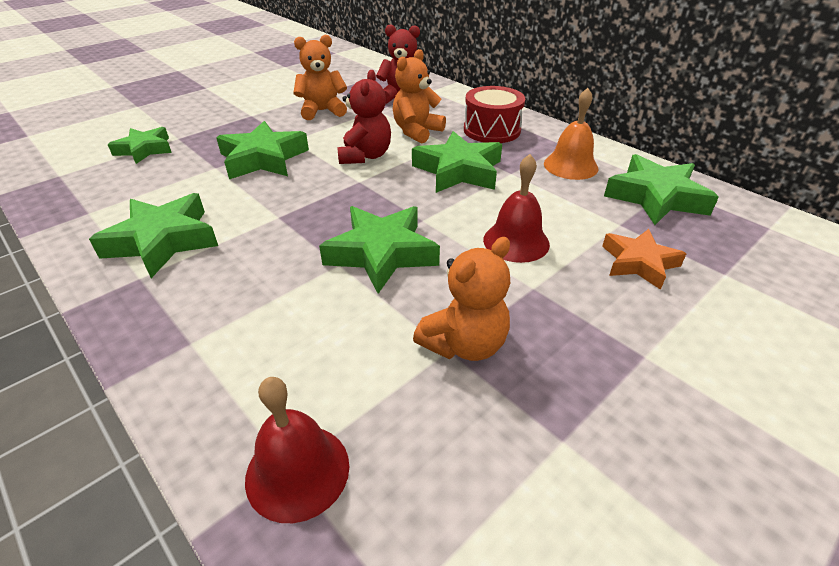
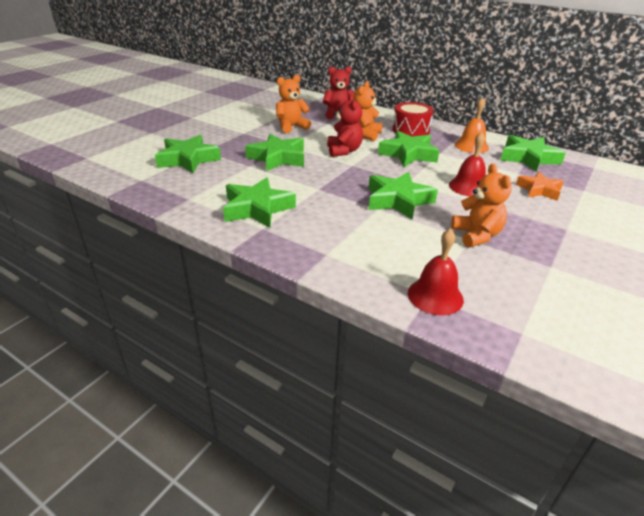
camera: 15 degrees left, 5 degrees down
green star [107,127,172,164] -> green star [155,135,221,173], size x1.52
orange teddy bear [413,237,510,361] -> orange teddy bear turned 45 degrees counterclockwise [451,164,512,247]

